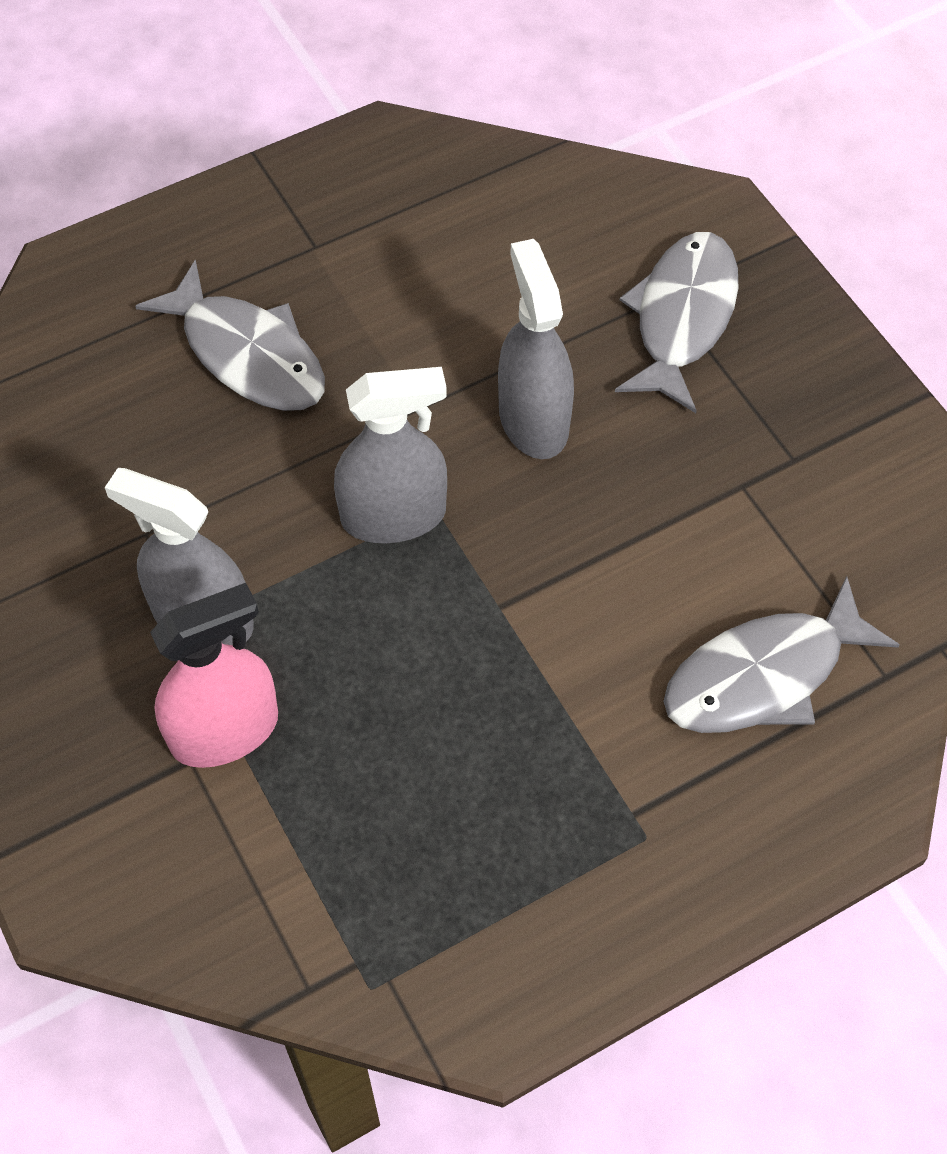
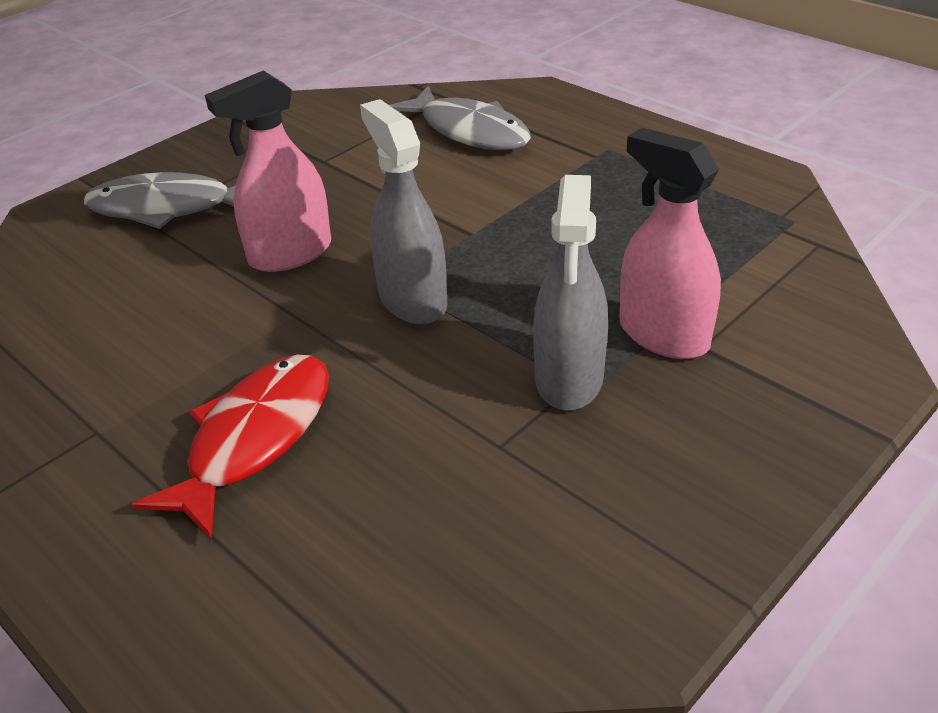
camera: 105 degrees left, 20 degrees down
grey fish [135,260,325,411] -> red fish [131,355,329,539]
grey spray bottle [498,239,574,459] -> pink spray bottle [205,70,331,272]

